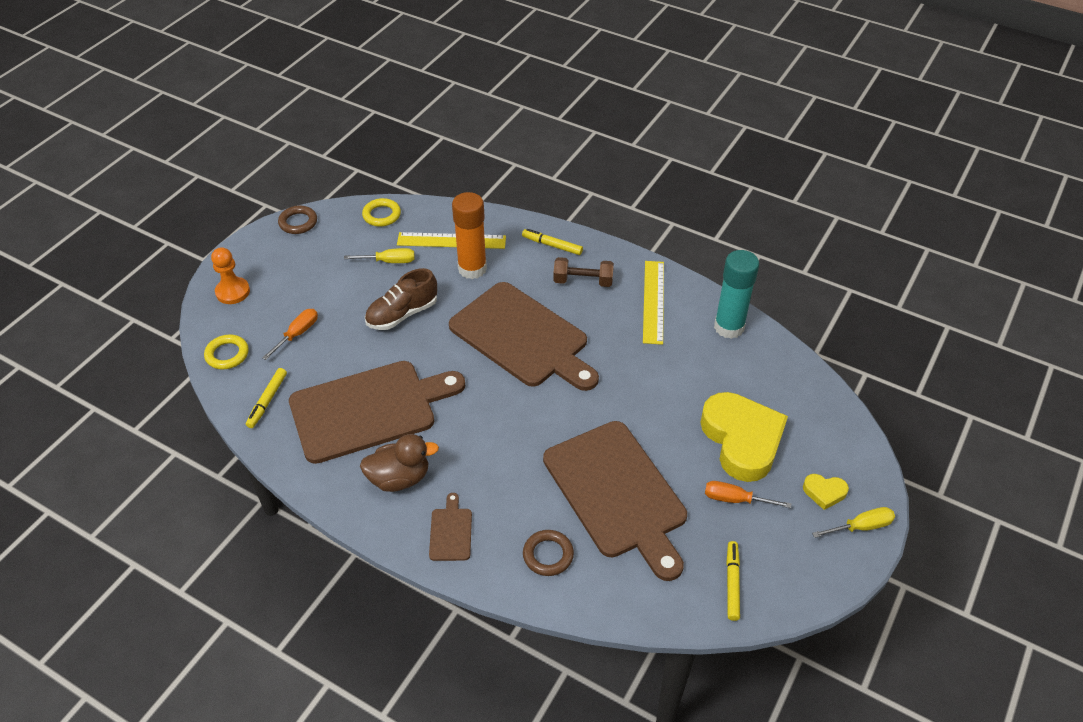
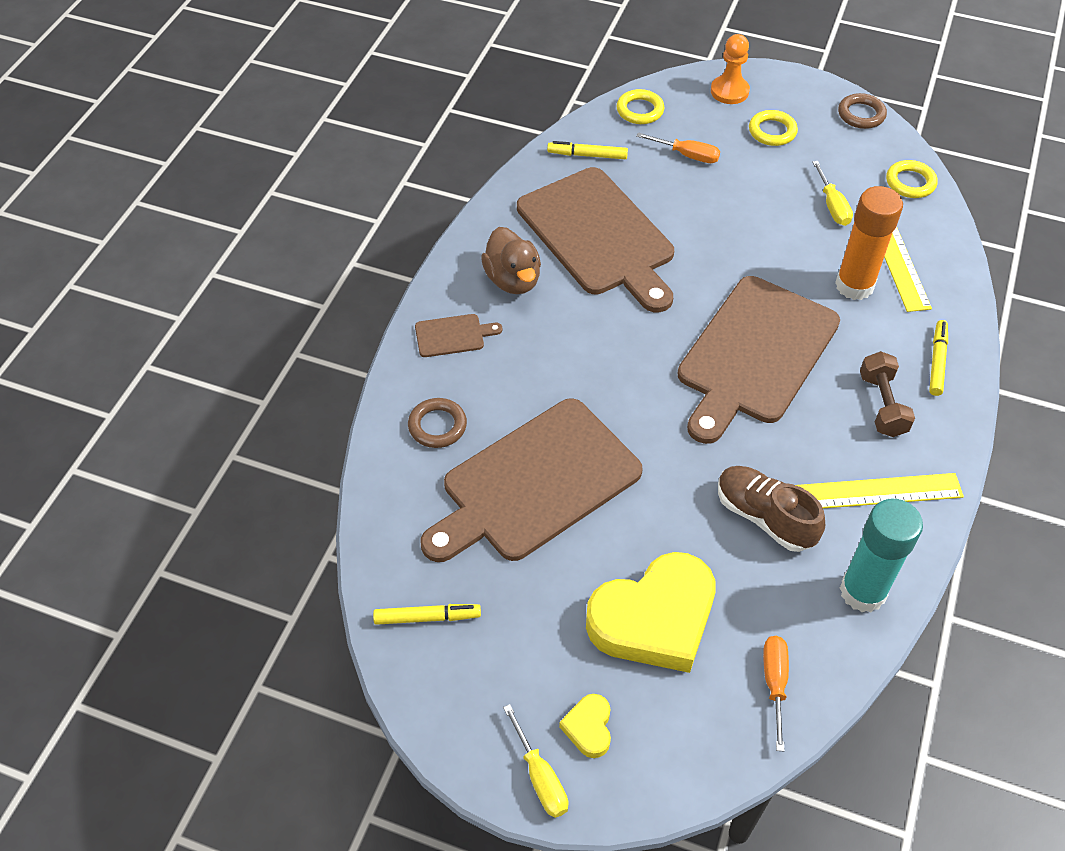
camera: 80 degrees right, 5 degrees up
brown shoe [365,268,437,330] -> brown shoe moved to [718,466,825,552]
orange screwdriver [705,481,791,508] -> orange screwdriver moved to [763,636,789,751]
none -> yellow ring [749,110,798,146]

